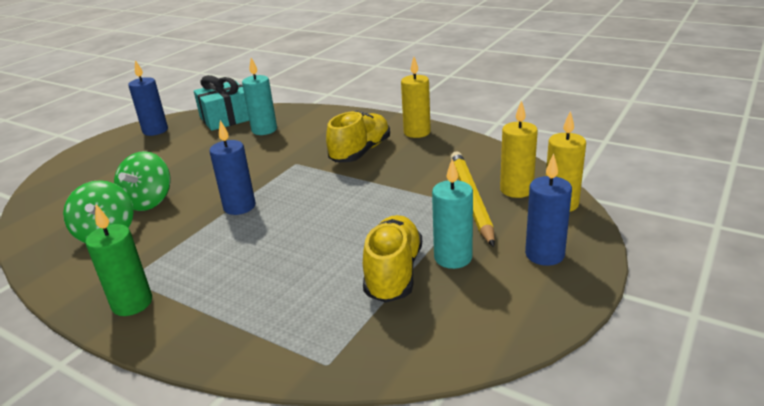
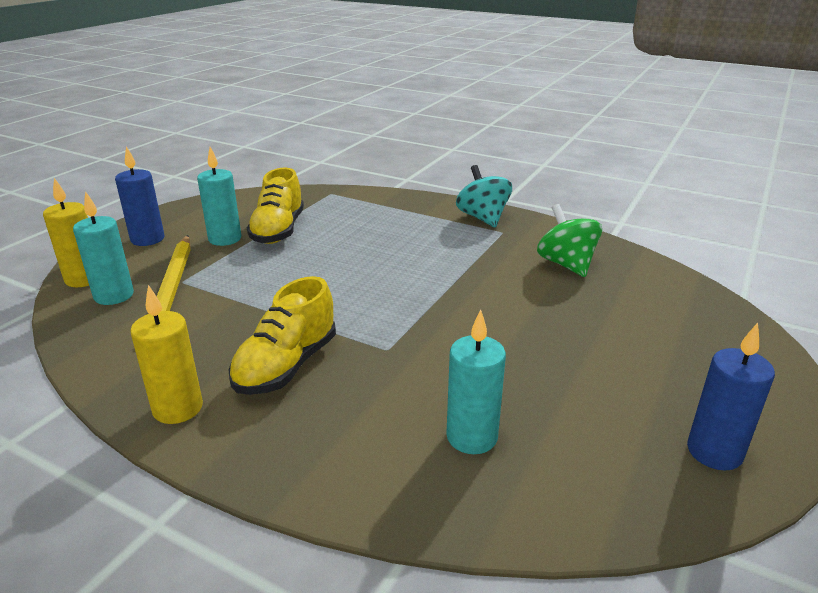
camera: 175 degrees right, 0 degrees up
green candle [85,205,152,316] -> turquoise spinning top [456,165,512,227]
green spinning top [114,151,171,211] -> none
turquoise gift [194,75,249,131] -> none
blue candle [209,120,255,215] -> none
yellow candle [500,100,538,198] -> turquoise candle [73,191,134,305]

